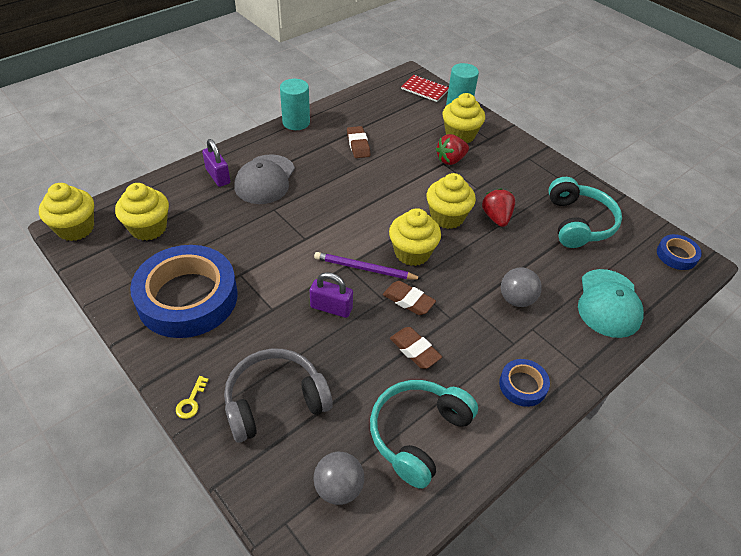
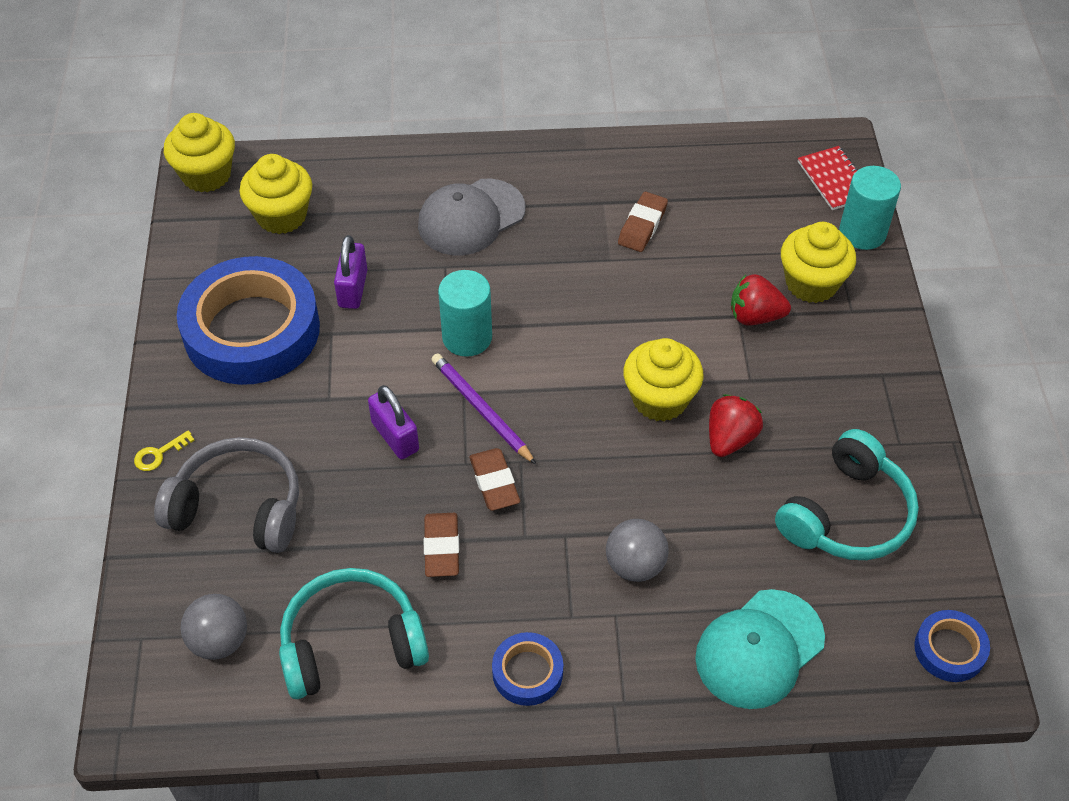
camera: 40 degrees right, 5 degrees up
purple padlock [202,139,230,187] -> purple padlock moved to [334,235,368,309]
turquoise cylinder [280,79,310,130] -> turquoise cylinder moved to [438,270,492,357]
yellow cupcake [389,208,441,266] -> none

